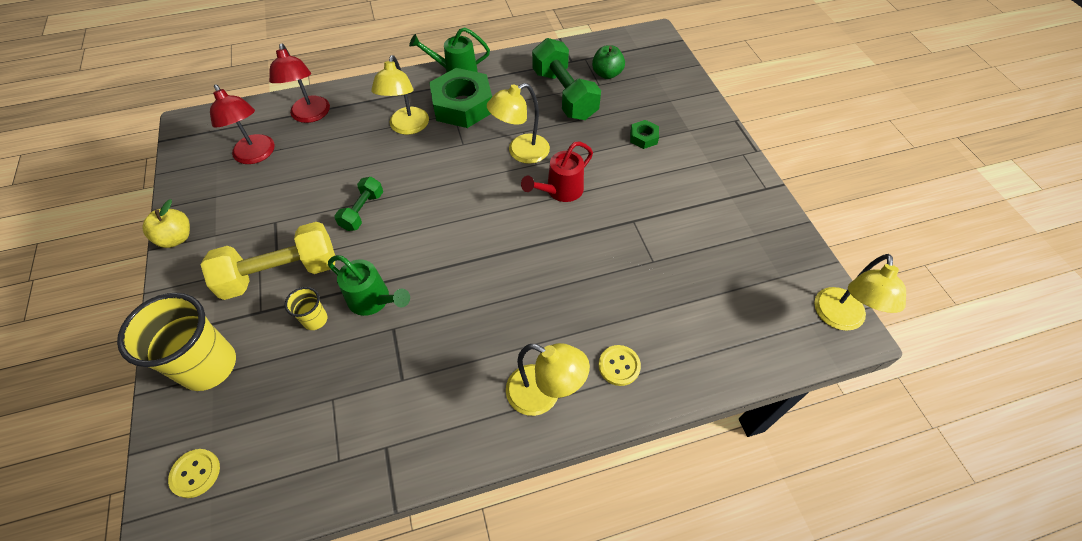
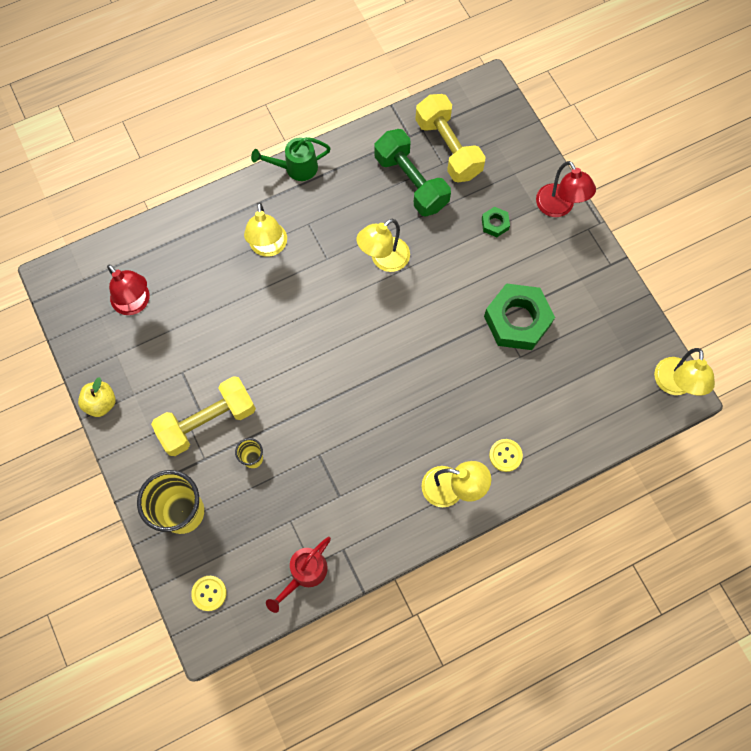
camera: 10 degrees left, 15 degrees up
red lamp [269,43,330,123] -> red lamp moved to [536,161,596,217]
green watering can [328,255,410,316] -> none
green dumbbell [334,177,383,231] -> none
green nut [429,68,492,128] -> green nut moved to [484,283,555,350]
red watering can [521,142,593,202] -> red watering can moved to [266,537,331,613]
green apple [592,45,625,79] -> yellow dumbbell [415,94,485,182]

